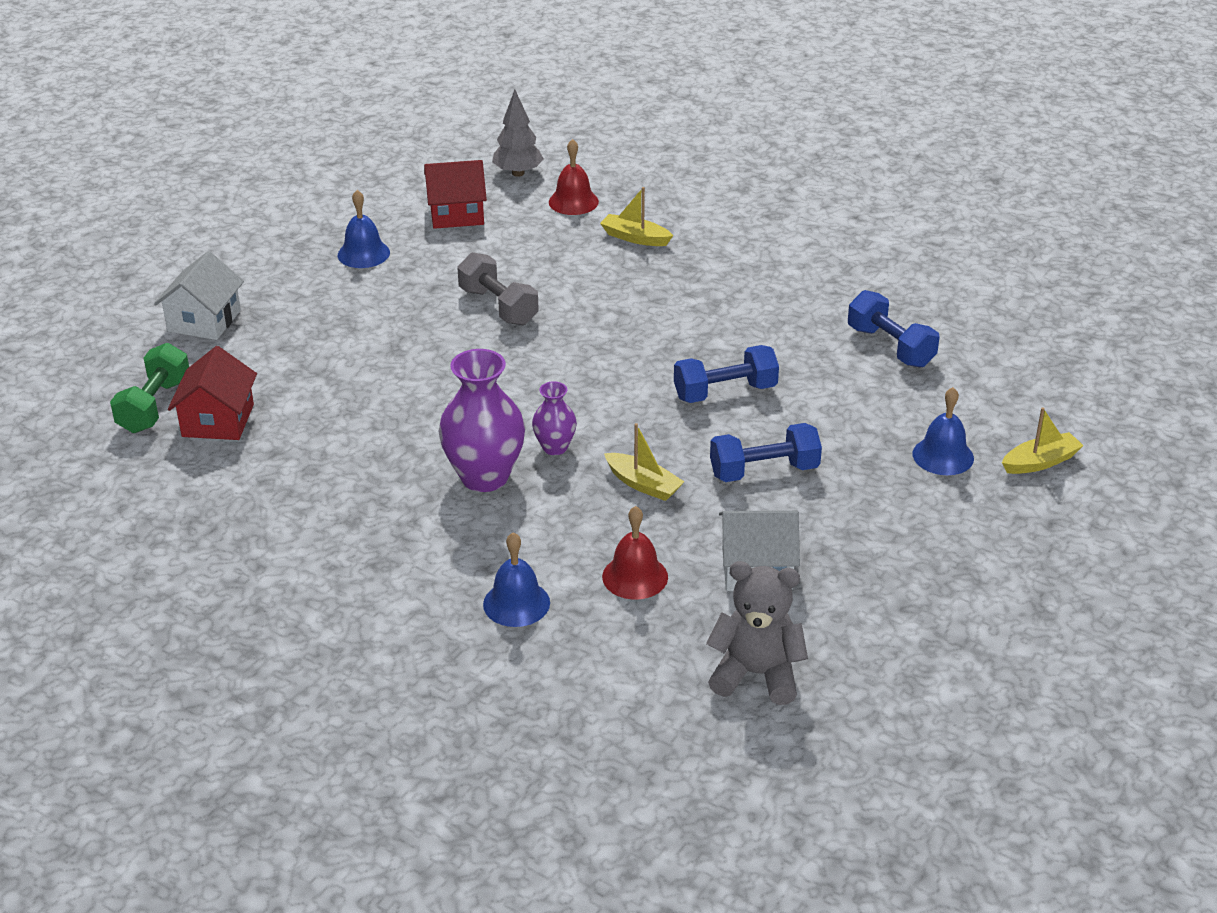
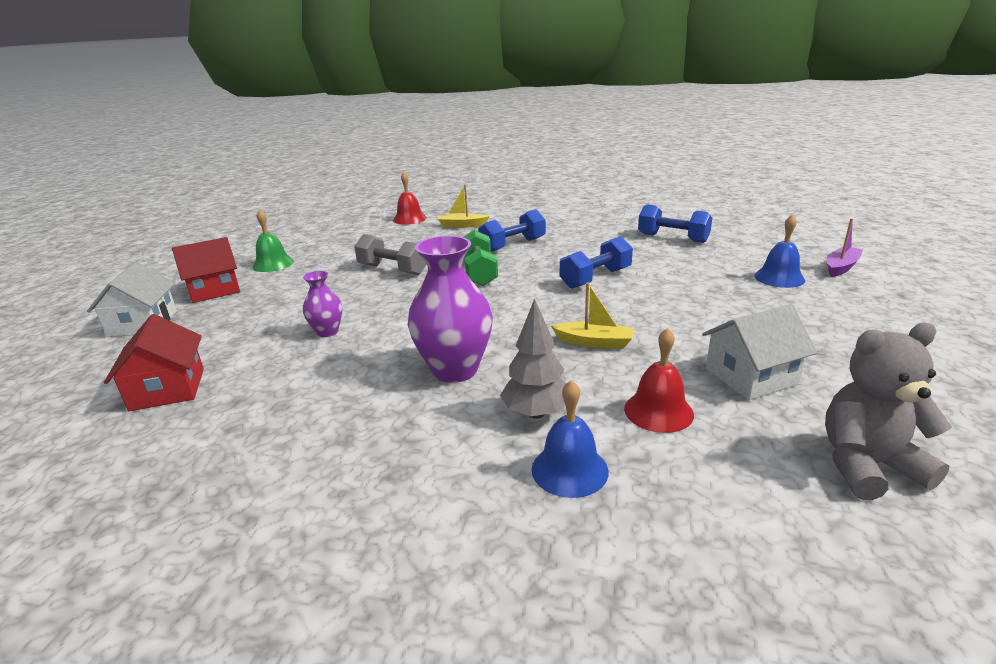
camera: 20 degrees left, 10 degrees down
green dumbbell [110,343,189,433] -> green dumbbell moved to [464,230,498,286]
blue bell [337,190,390,268] -> green bell [252,210,294,272]
red house [424,160,487,229] -> red house moved to [172,237,240,303]
grey tree [492,90,544,177] -> grey tree moved to [500,299,567,419]
purple vase [532,381,577,455] -> purple vase moved to [303,271,342,337]
blue dumbbell [710,423,822,482] -> blue dumbbell moved to [478,209,546,252]
yellow boat [1002,407,1084,474] -> purple boat [827,218,863,277]

